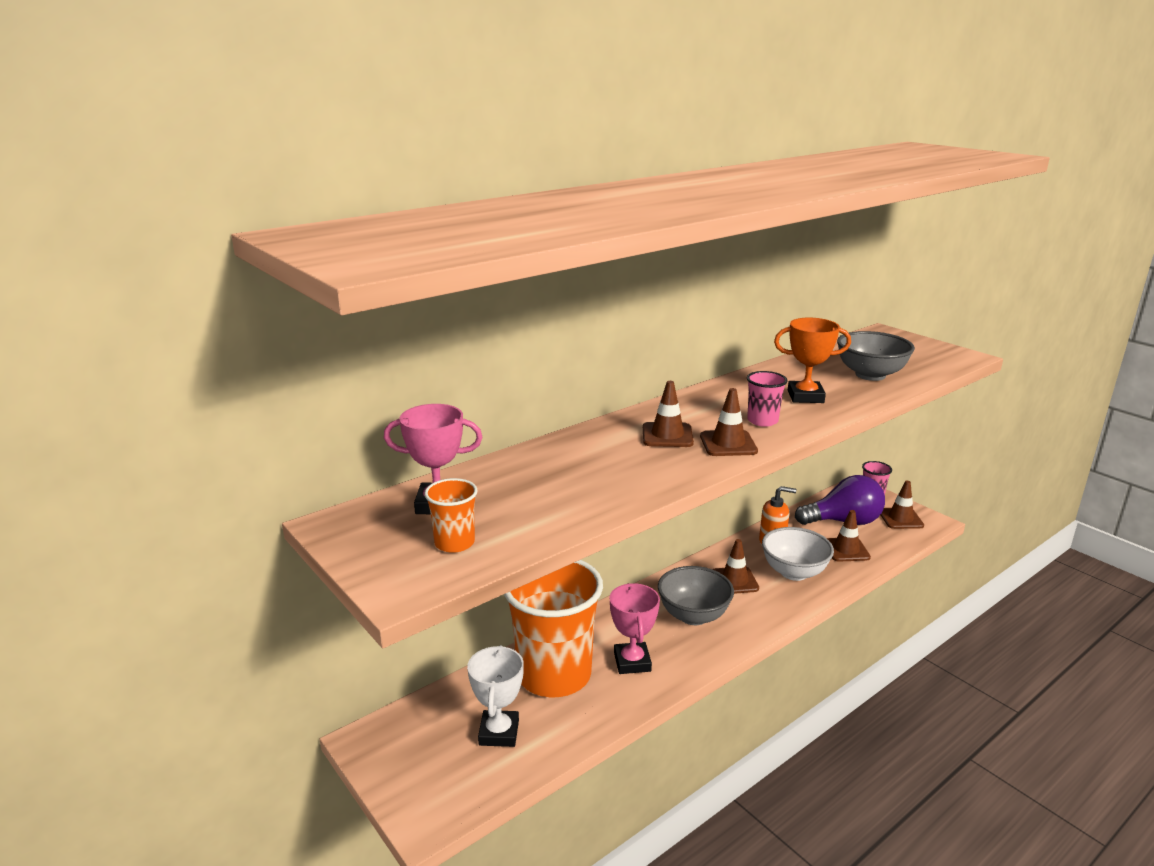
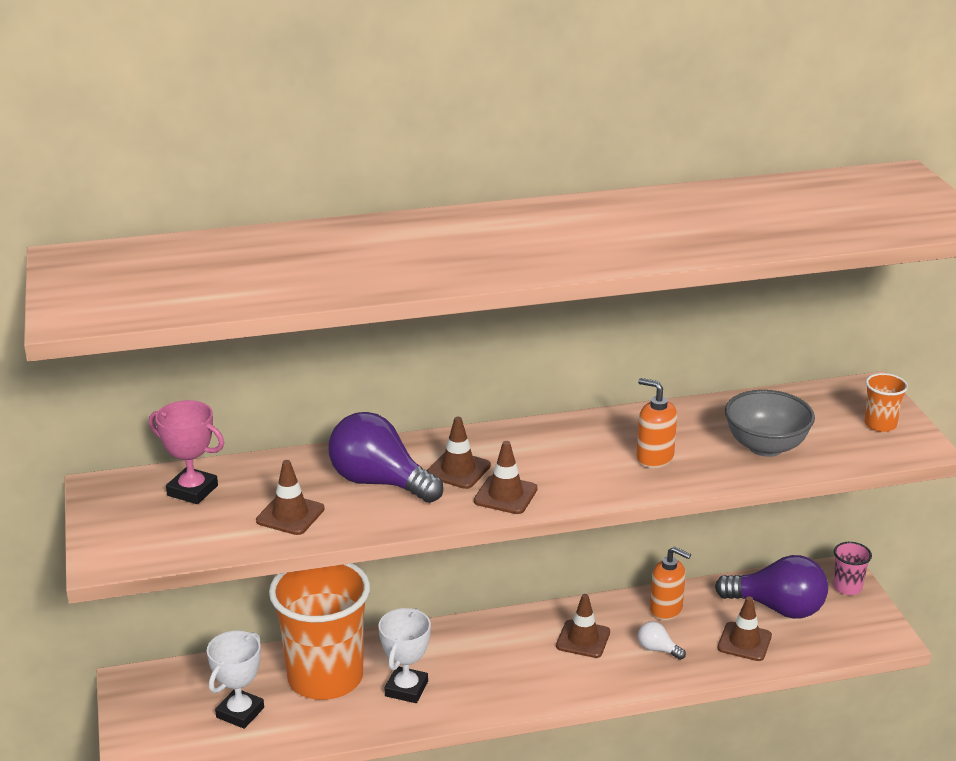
camera: 25 degrees right, 5 degrees up
orange cup [424,478,478,553] -> orange cup moved to [864,373,908,432]
pink trophy [610,583,660,674] -> white trophy [378,608,431,703]
grey bowl [658,566,734,625] -> none
pink cup [747,371,788,427] -> none
white bowl [762,527,834,581] -> white light bulb [638,621,686,660]
orange trophy [774,318,851,403] -> orange soap dispenser [636,378,677,468]
brown traffic cone [881,481,924,529] -> brown traffic cone moved to [256,460,325,535]
none -> purple light bulb [328,412,444,503]

